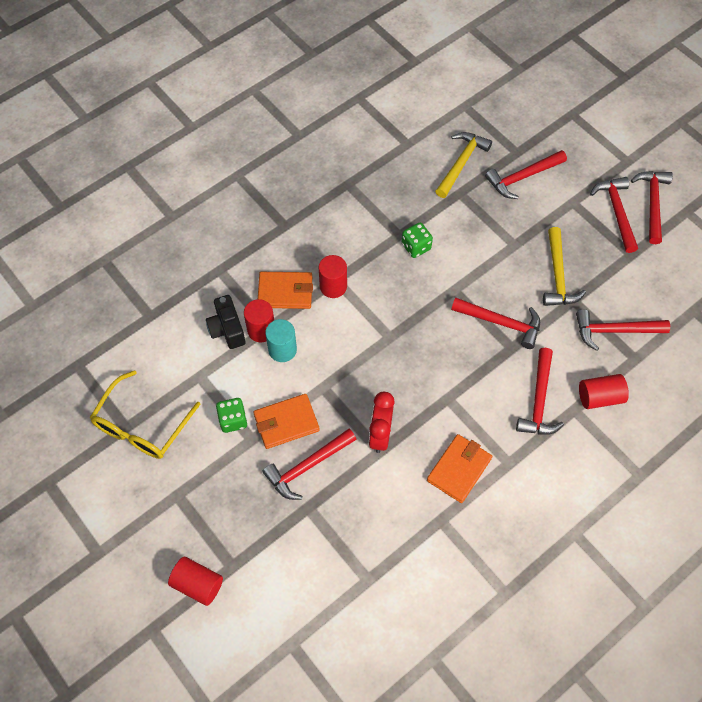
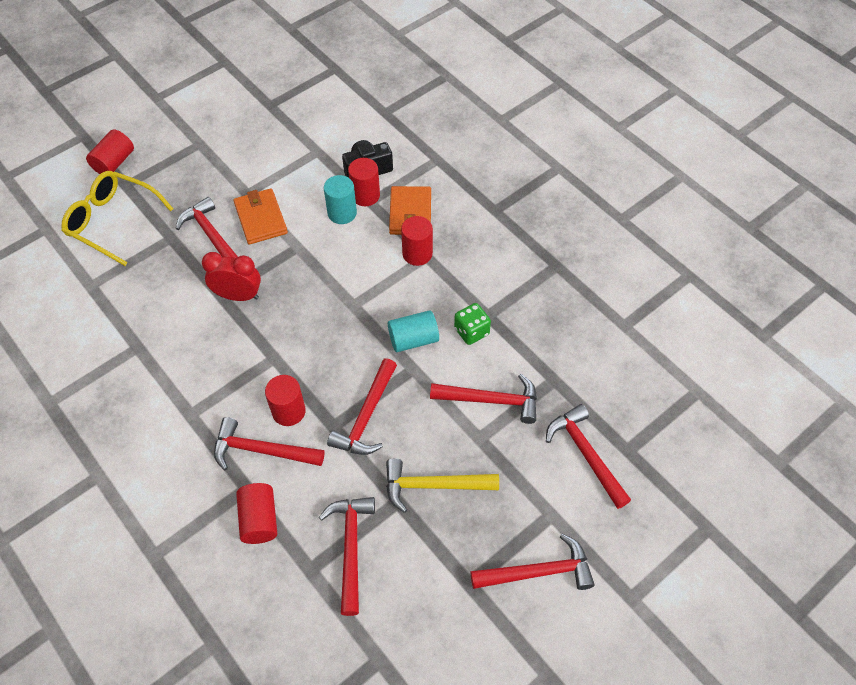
camera: 90 degrees right, 5 degrees down
yellow glasses [90,370,201,459] -> yellow glasses moved to [62,171,173,266]
green dice [216,398,248,433] -> none
orange wallet [427,434,492,503] -> none
yellow hammer [435,132,492,198] -> none
red hammer [631,171,673,244] -> red hammer moved to [430,374,537,424]
none -> red cylinder [265,375,306,426]
none -> turquoise cylinder [388,310,439,352]

